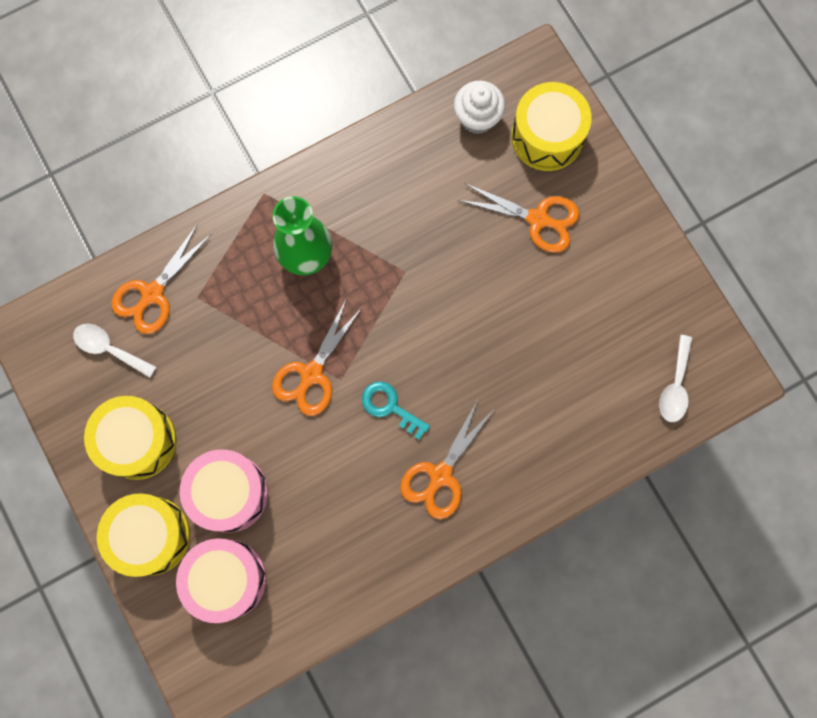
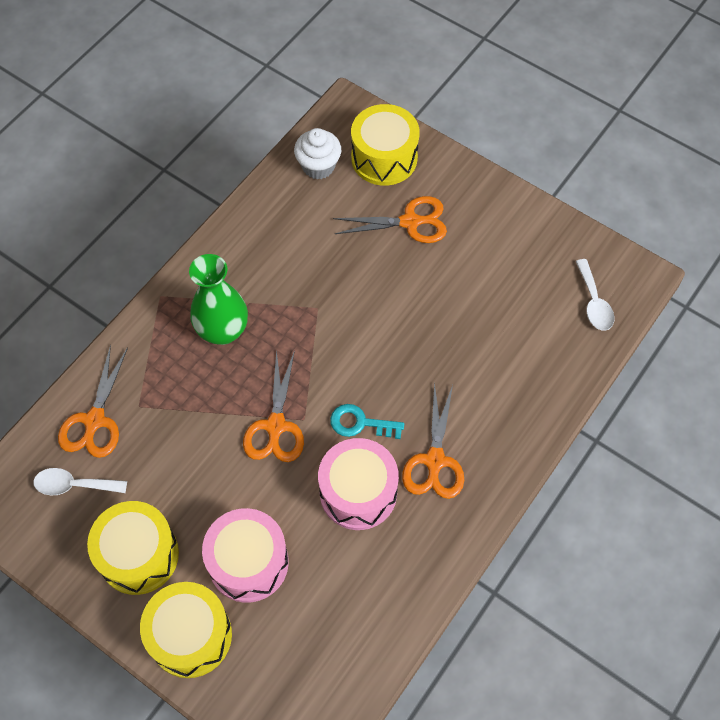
camera: 25 degrees left, 15 degrees down
pink drum [176,538,266,623] -> pink drum moved to [318,438,399,530]

